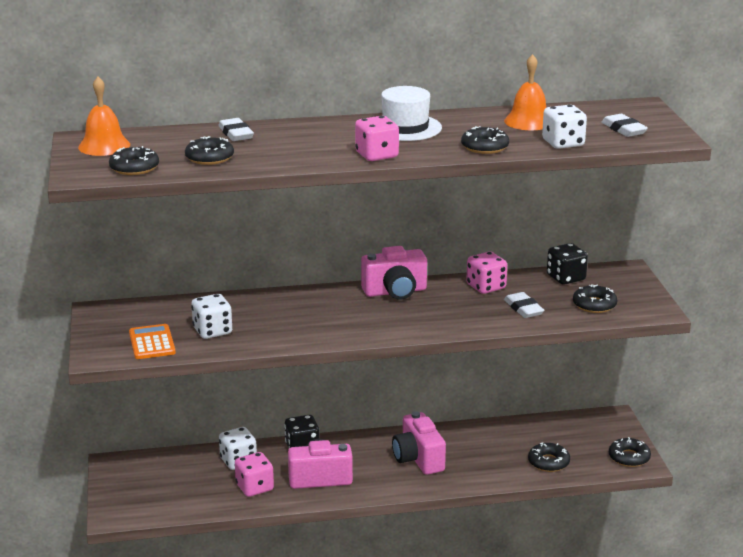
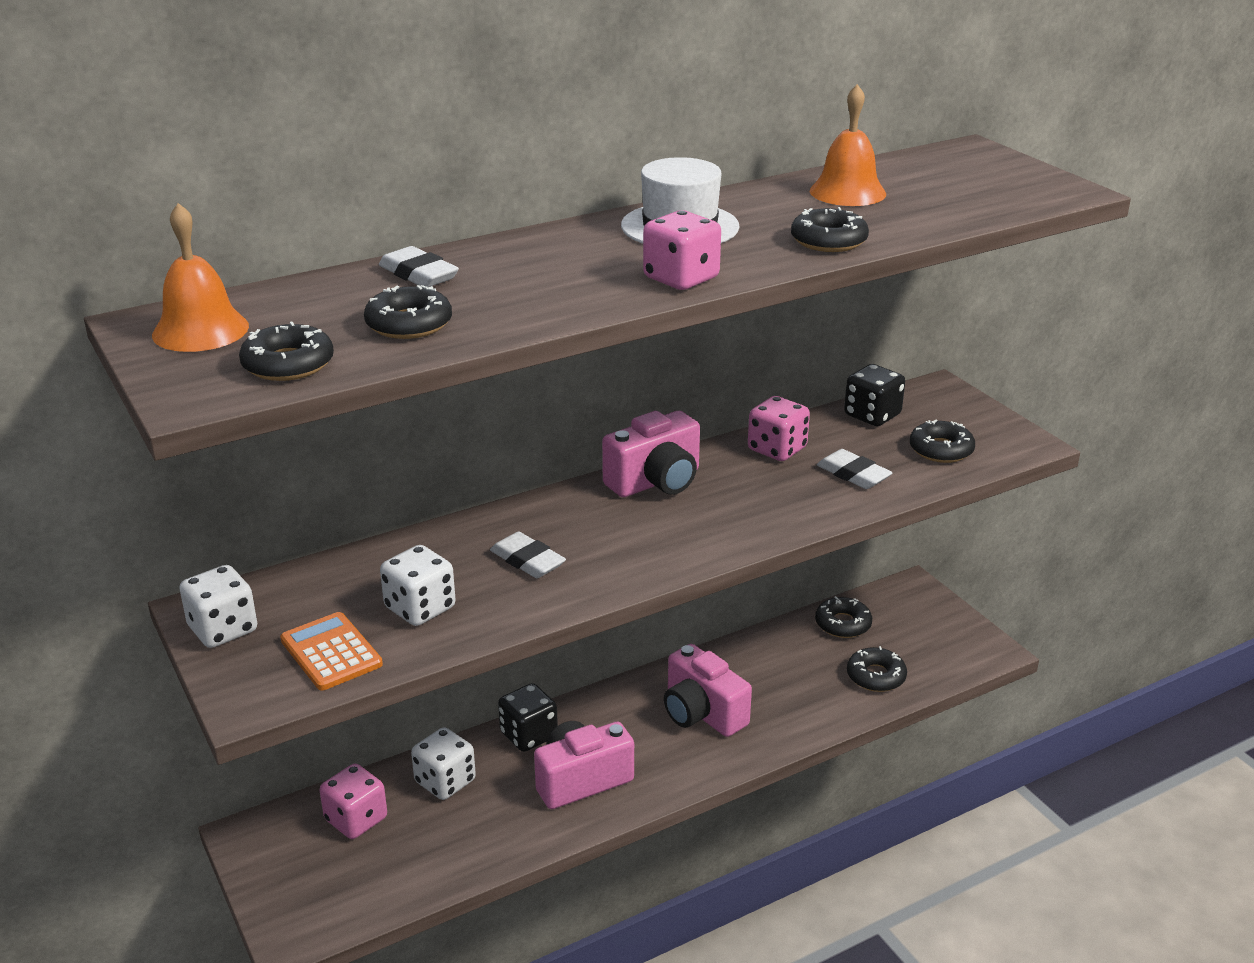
camera: 20 degrees left, 5 degrees up
pink dice [235,452,274,497] -> pink dice moved to [320,764,387,839]
white dice [542,105,587,149] -> white dice moved to [179,565,257,648]
white eraser [601,114,648,137] -> white eraser moved to [490,532,566,578]
black donut [609,437,651,467] -> black donut moved to [815,596,872,638]

